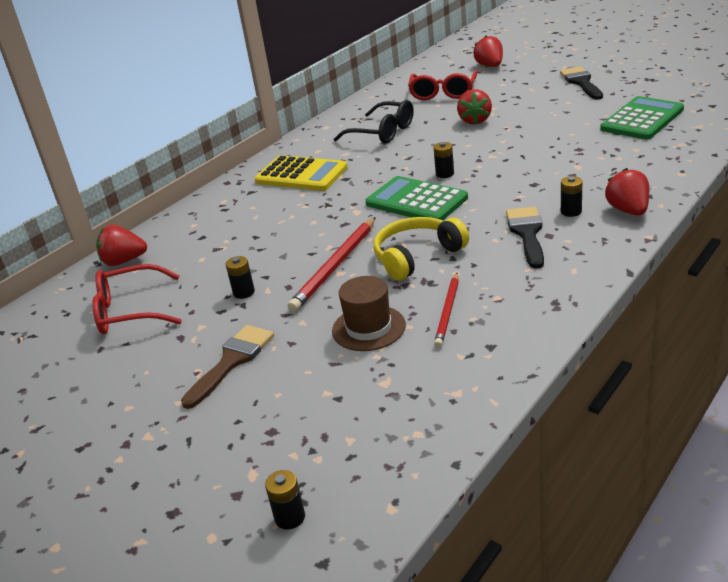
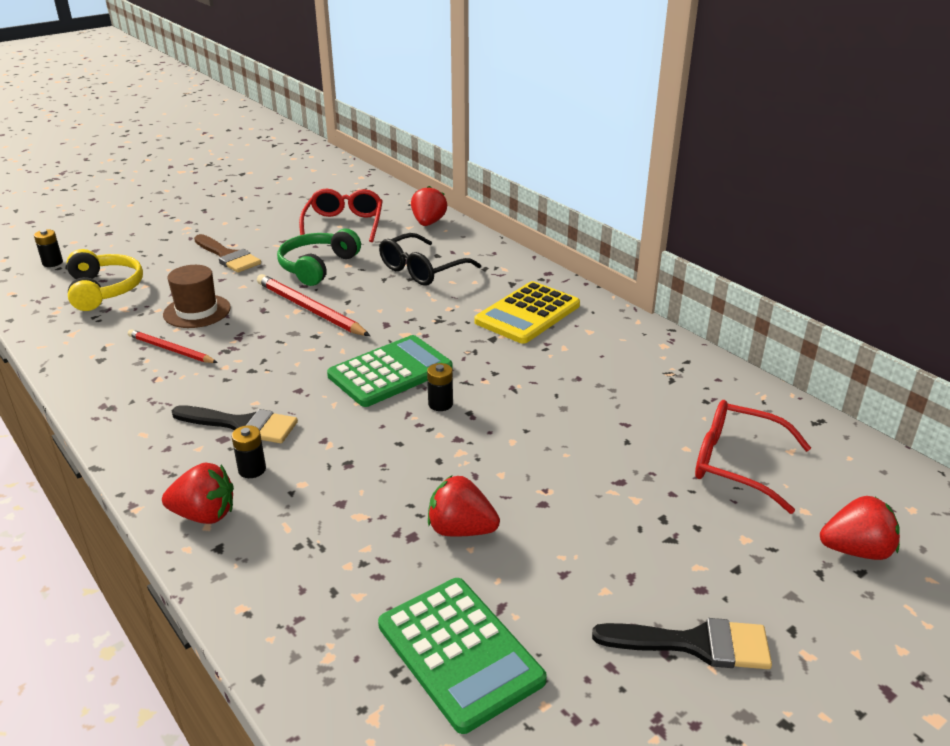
camera: 100 degrees right, 0 degrees up
black battery [226,256,255,299] -> green headphones [277,229,361,286]
black glasses [334,100,414,144] -> black glasses moved to [379,233,481,286]
yellow headphones [374,217,469,281] -> yellow headphones moved to [67,249,143,311]
red strawberry [457,89,492,125] -> red strawberry moved to [428,475,500,537]

